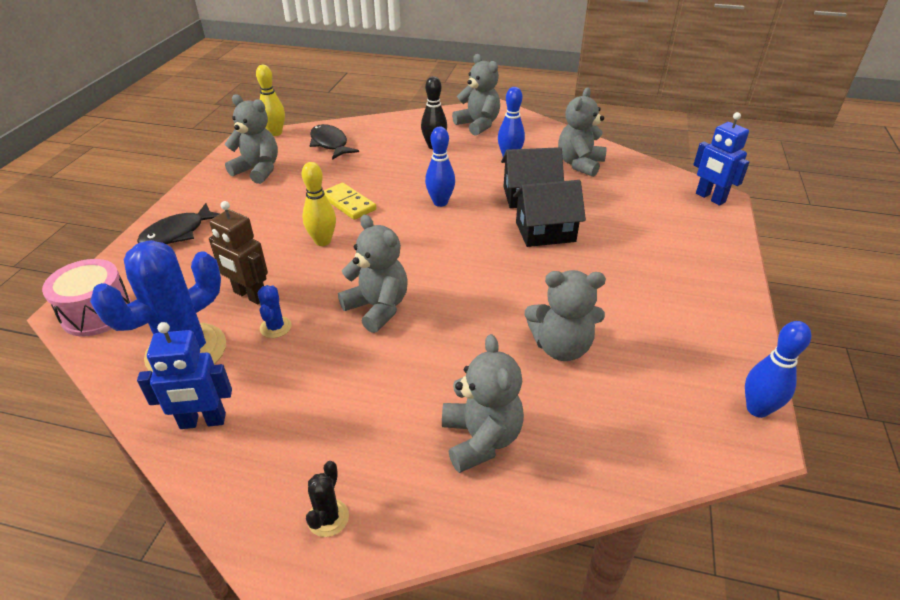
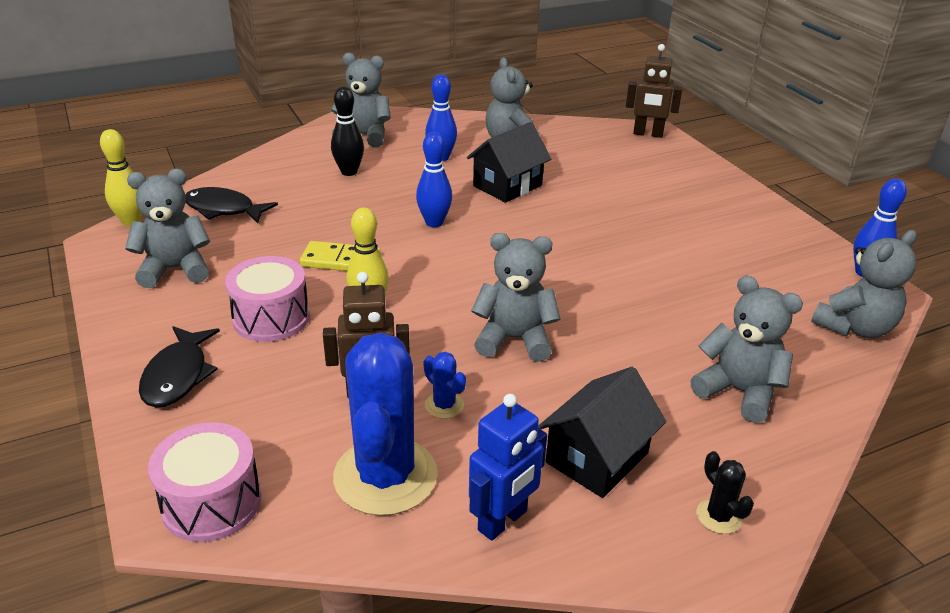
camera: 40 degrees left, 5 degrees down
black house [513,180,586,247] -> black house moved to [538,367,666,498]
grey teddy bear [525,270,606,361] -> grey teddy bear moved to [811,230,917,338]
blue robot [693,112,749,206] -> brown robot [626,44,682,138]
none -> pink drum [225,256,310,342]

